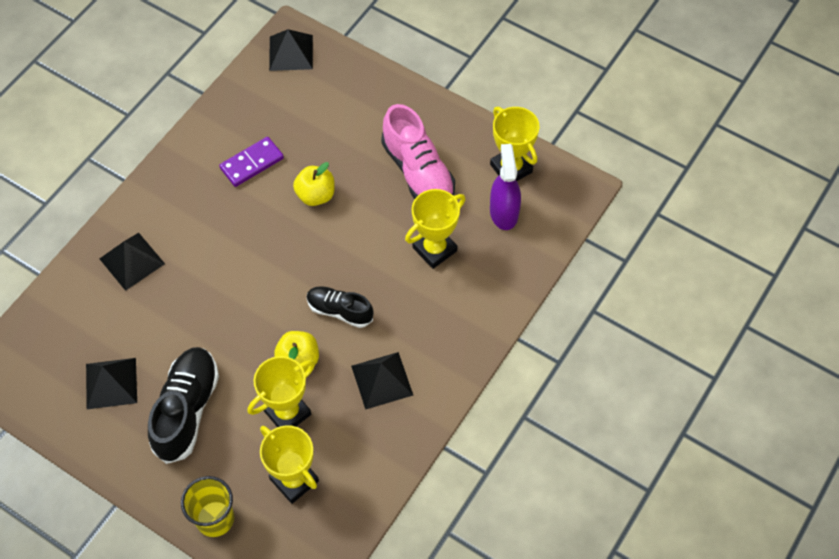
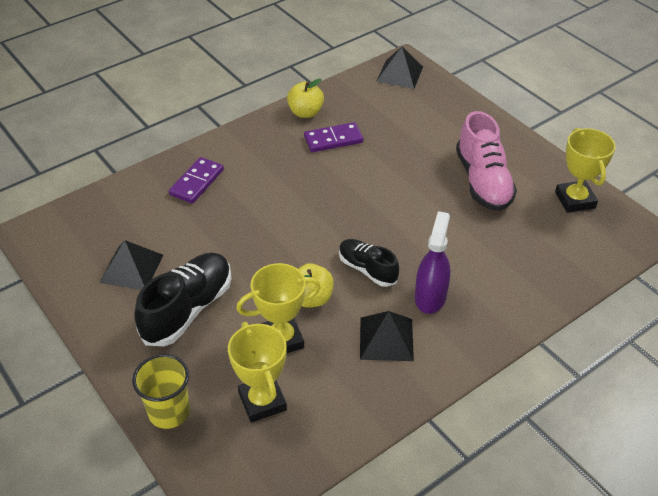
camera: 20 degrees right, 15 degrees down
black pyramid [99,233,165,291] -> purple domino [169,157,224,204]
yellow apple [293,162,335,206] -> yellow apple moved to [287,78,324,118]
yellow trophy [405,189,465,269] -> none
purple spray bottle [490,144,521,230] -> purple spray bottle moved to [415,211,450,314]

